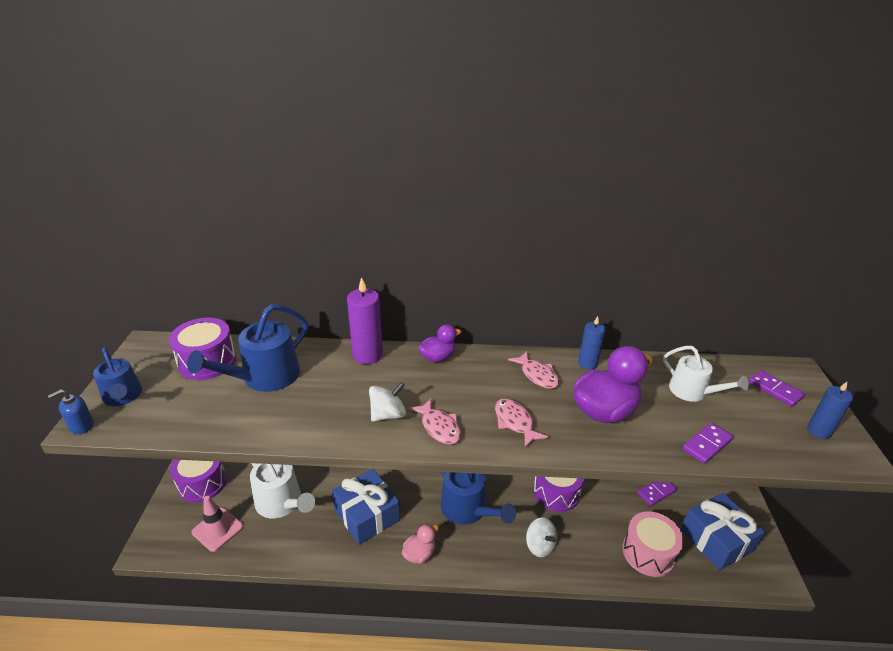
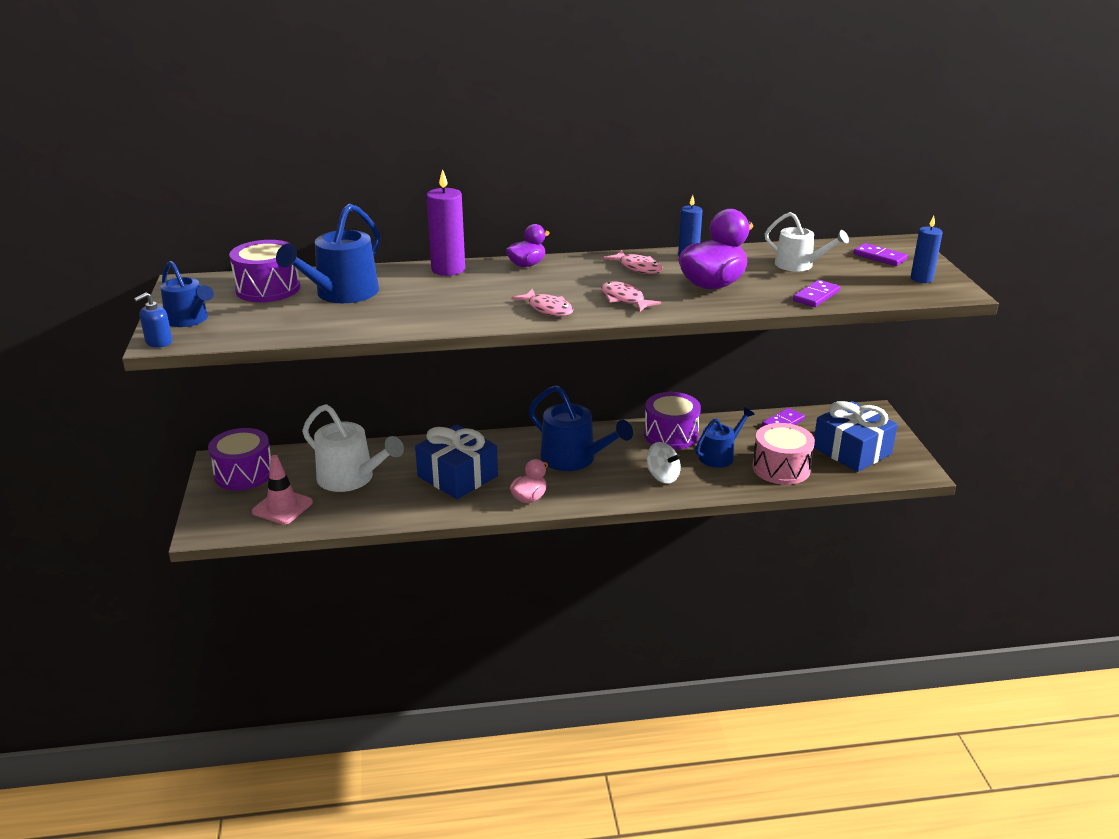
camera: 10 degrees left, 5 degrees down
white spinning top [369,382,406,422] -> none
none -> blue watering can [695,407,755,468]

